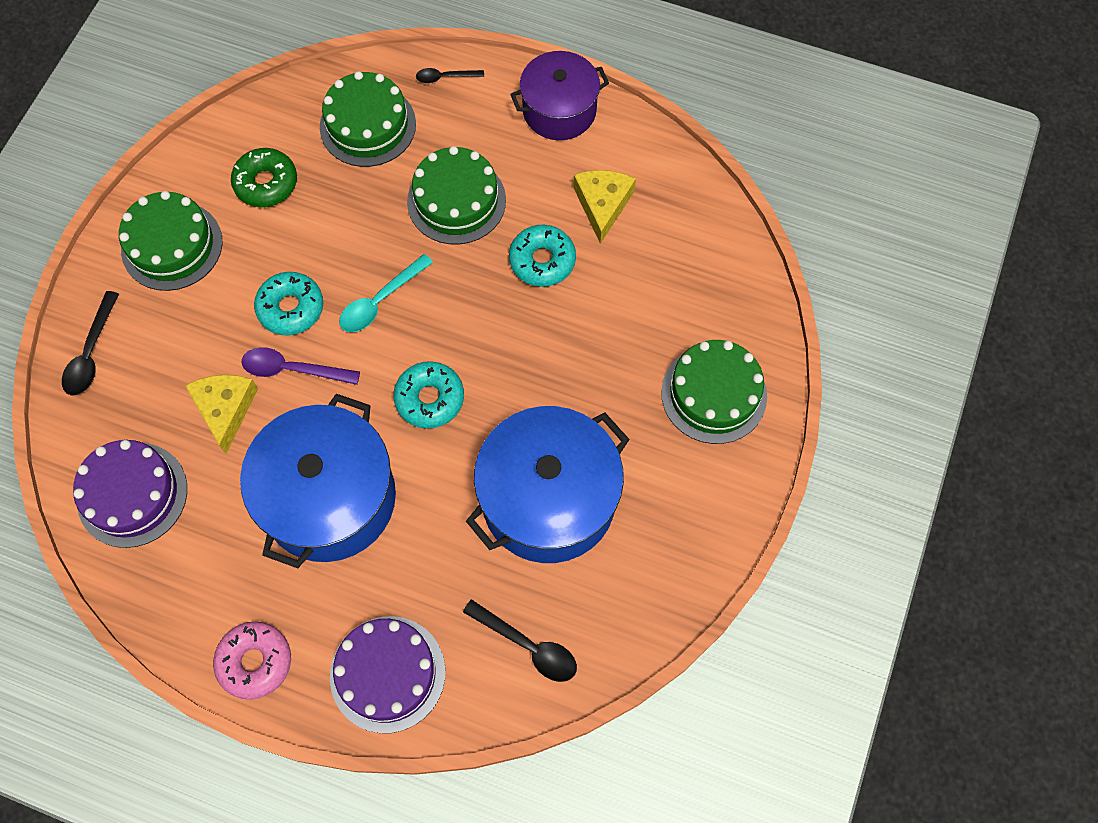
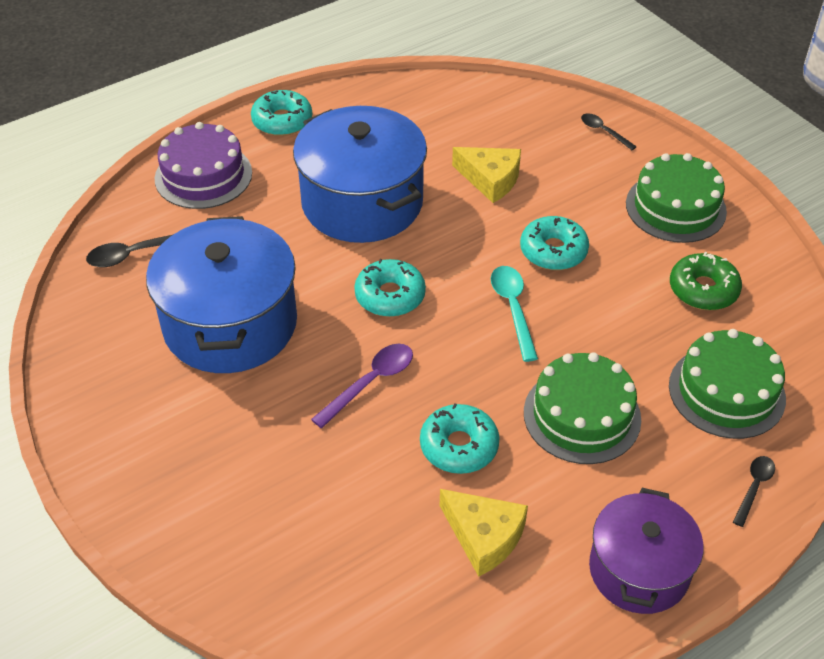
camera: 125 degrees right, 20 degrees down
black spoon [62,291,119,395] -> black spoon [581,113,637,150], size x0.64
purple cake [73,440,187,548] -> none
pink donut [213,621,291,700] -> turquoise donut [251,90,312,136]
purple spoon [242,347,360,385] -> purple spoon moved to [311,344,413,428]
green cake [661,340,767,444] -> none

